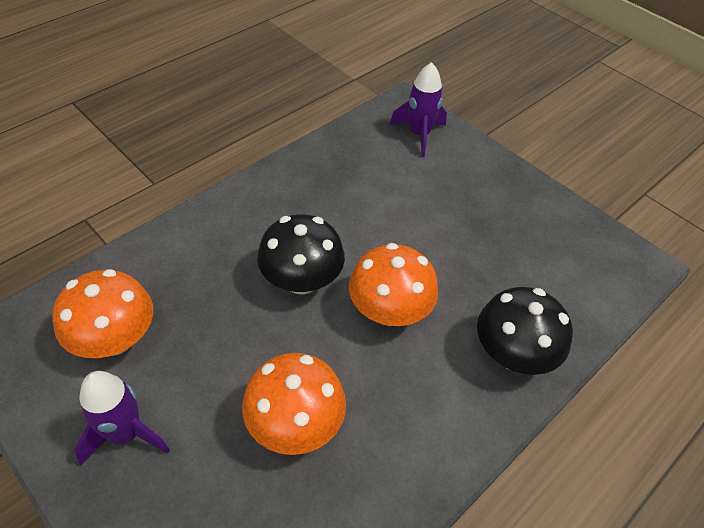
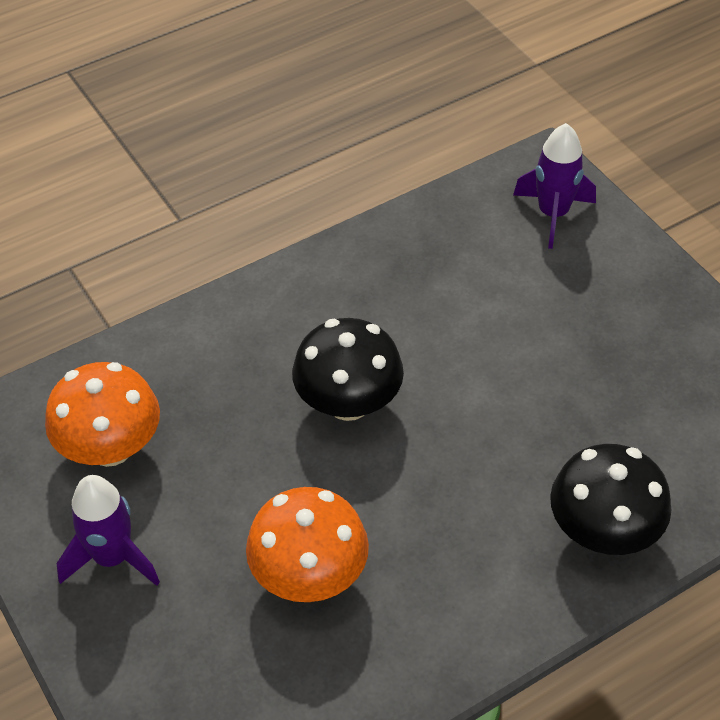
camera: 15 degrees right, 0 degrees up
orange mushroom [349,243,438,326] -> none

